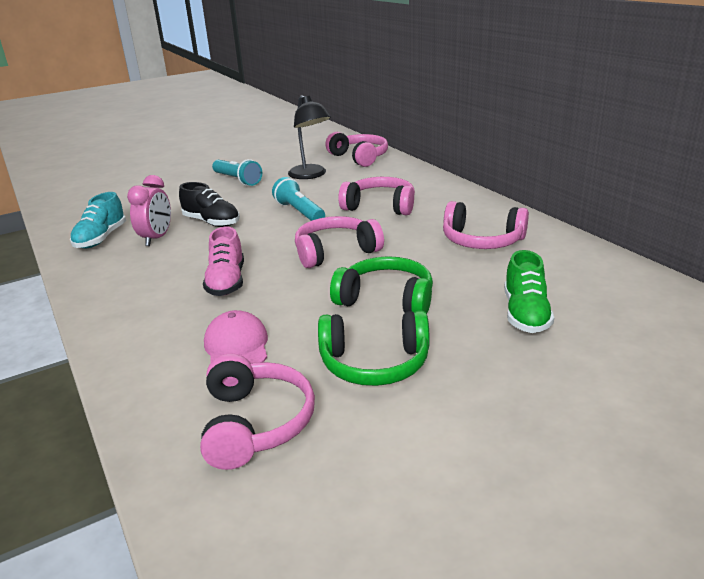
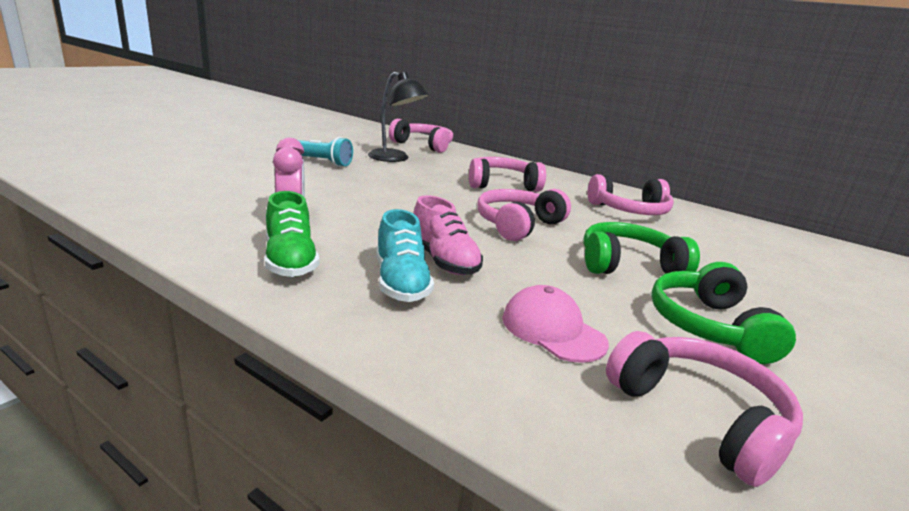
camera: 30 degrees left, 5 degrees down
turquoise shoe [70,192,126,248] -> turquoise shoe moved to [376,209,434,302]
black shoe [179,182,240,227] -> none
turquoise flashlight [272,177,325,221] -> none
green headphones [318,310,430,386] -> green headphones turned 120 degrees clockwise [651,262,796,364]
green shoe [504,250,554,333] -> green shoe moved to [265,191,319,277]

